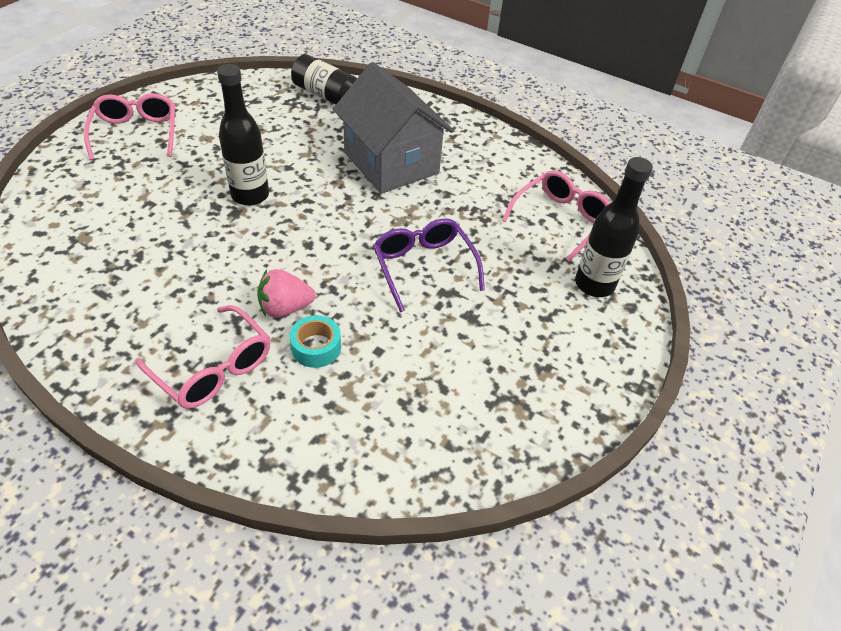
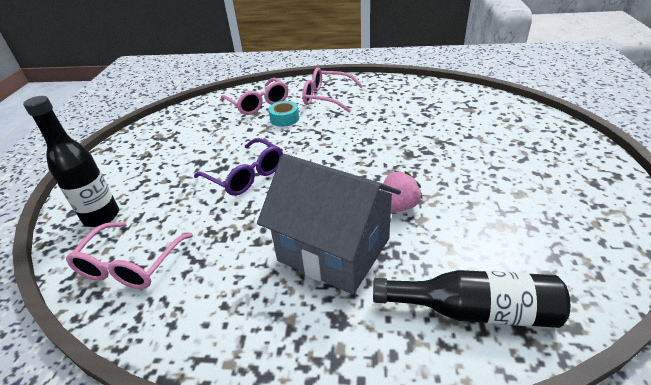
camera: 160 degrees right, 10 degrees down
pink glasses [84,93,175,160] -> pink glasses moved to [221,78,288,115]
black bottle [217,64,269,206] -> none
pink strawberry [257,269,315,318] -> pink strawberry moved to [381,170,423,213]

